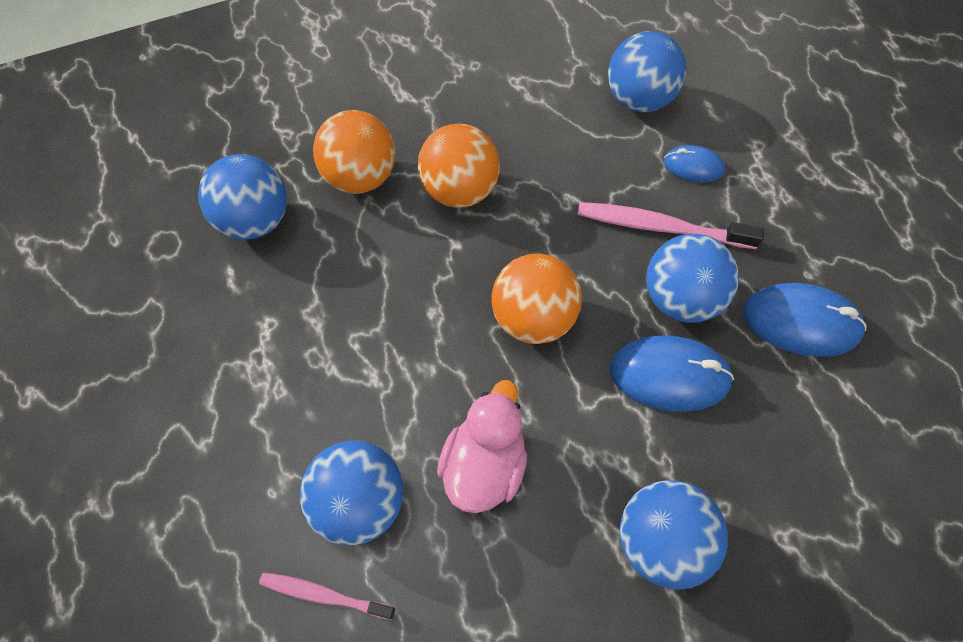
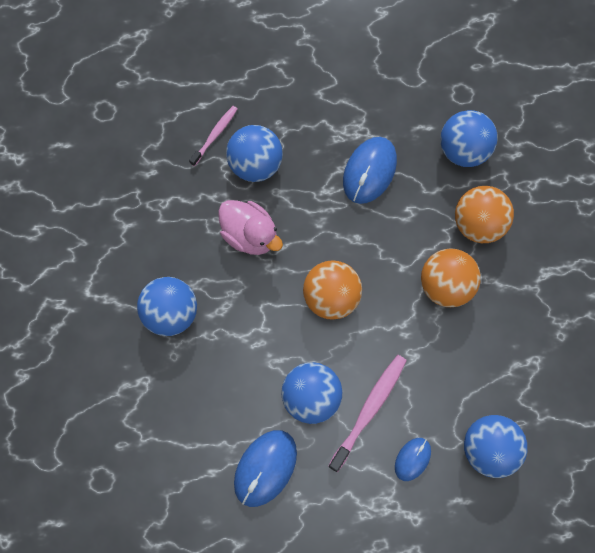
camera: 110 degrees right, 10 degrees up
blue mouse [609,335,734,412] -> blue mouse moved to [343,137,397,204]

